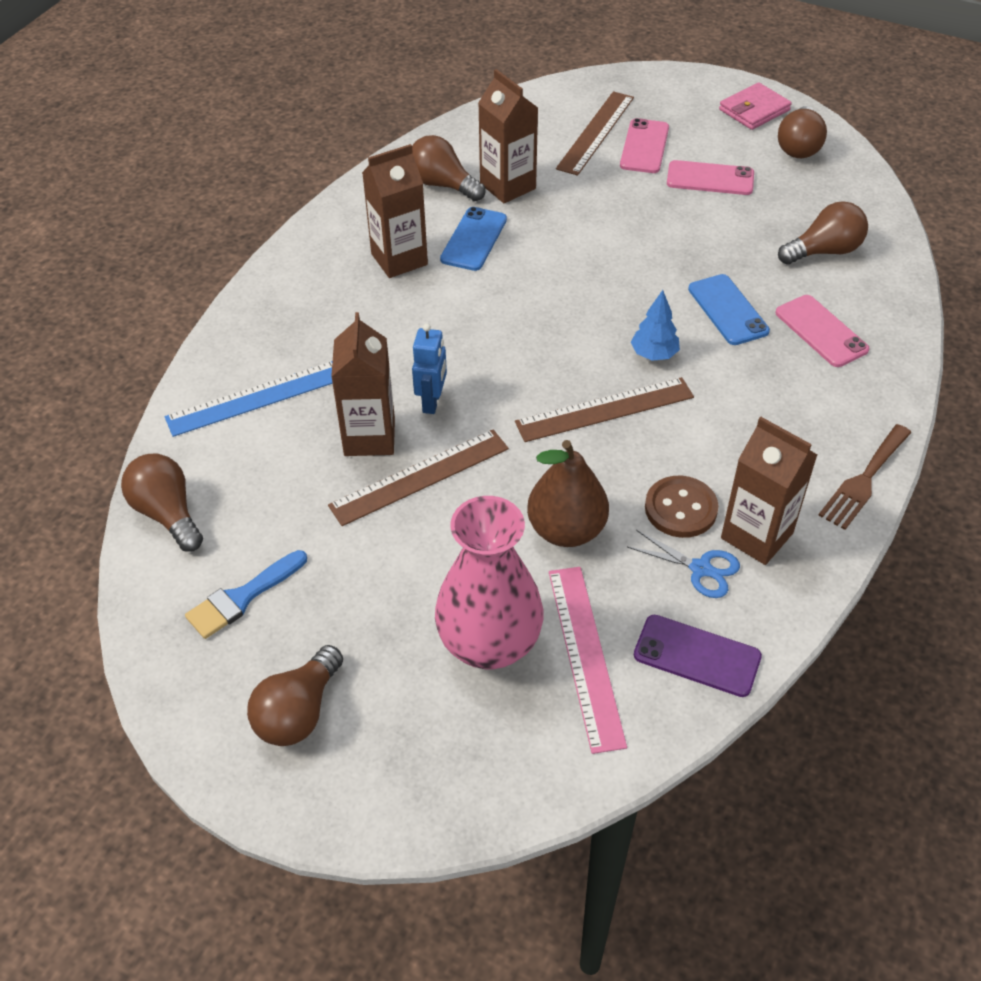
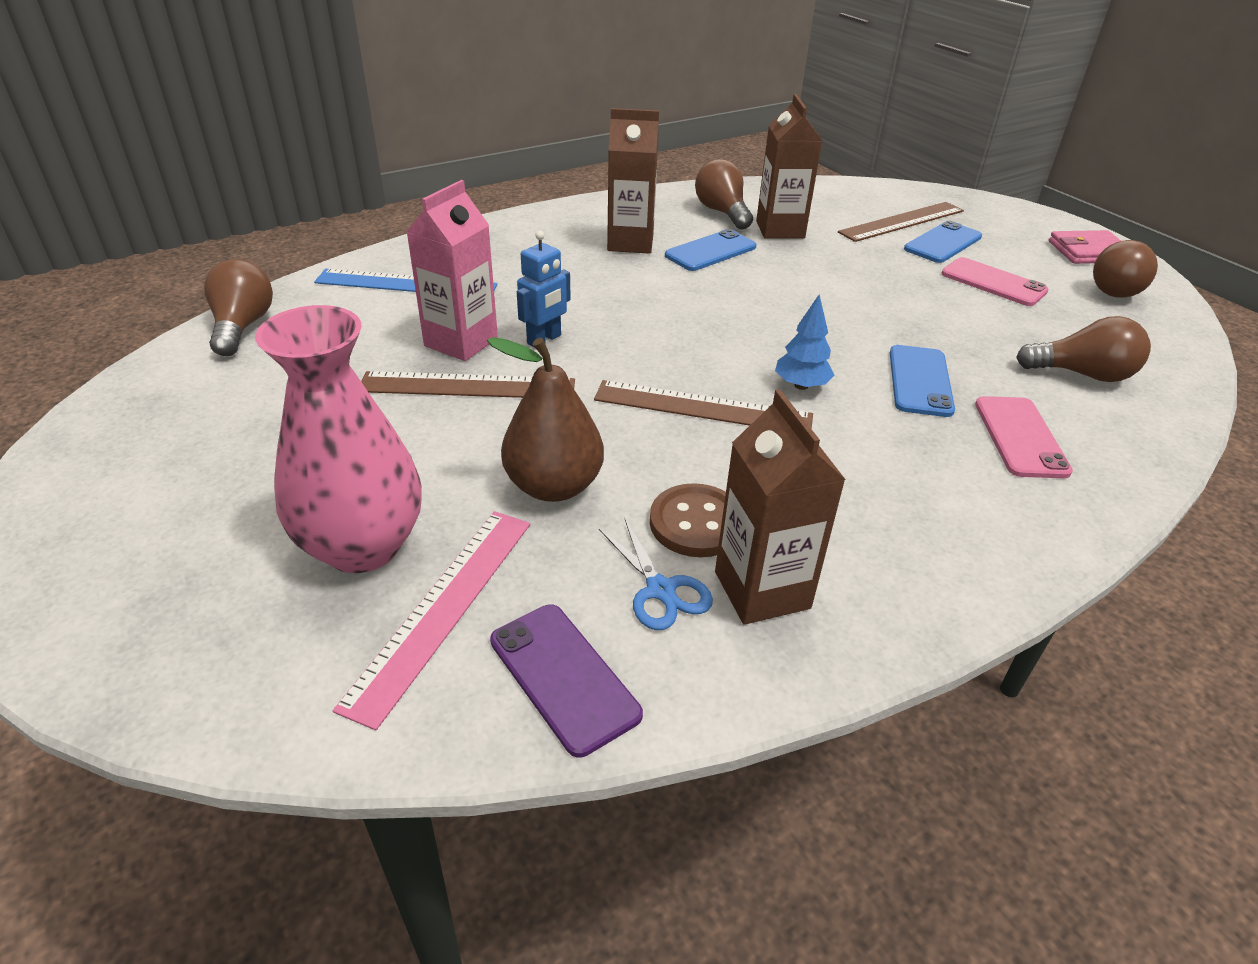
camera: 30 degrees right, 10 degrees down
blue brush [185,550,307,639] -> none
brown light bulb [247,645,343,746] -> none
brown carton [331,312,395,456] -> pink carton [406,180,498,361]
pink phone [620,118,669,173] -> blue phone [904,221,982,263]
brown fork [818,424,911,530] -> none

